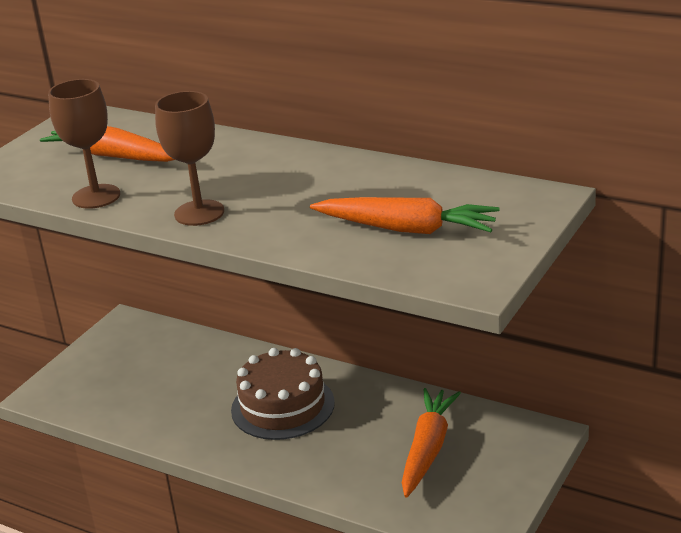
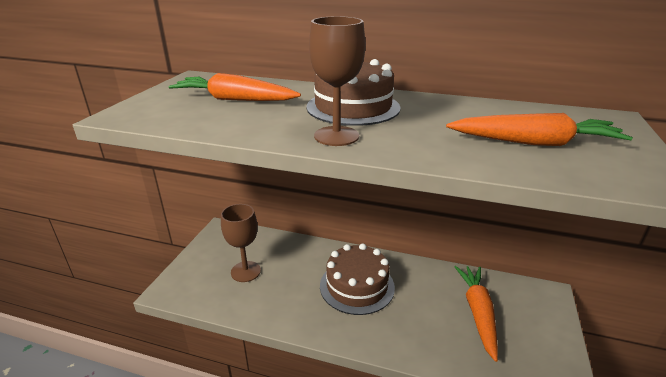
camera: 15 degrees left, 0 degrees up
brown goblet [48,79,120,209] -> brown goblet moved to [221,204,261,282]
none -> brown cake [306,59,401,126]

